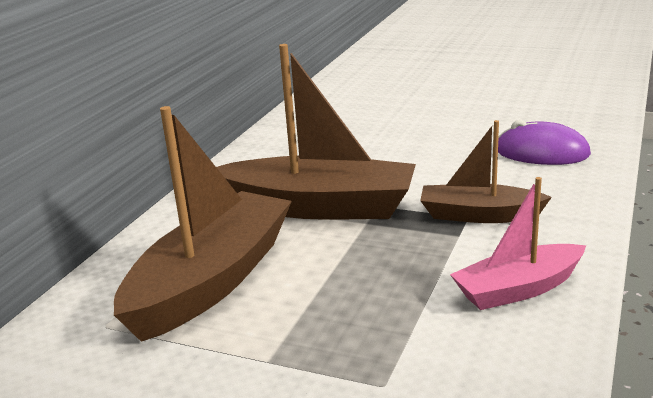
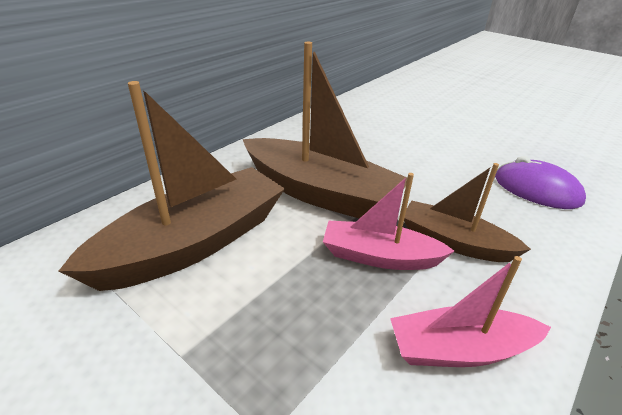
camera: 15 degrees right, 10 degrees up
none -> pink boat [323,173,454,270]

